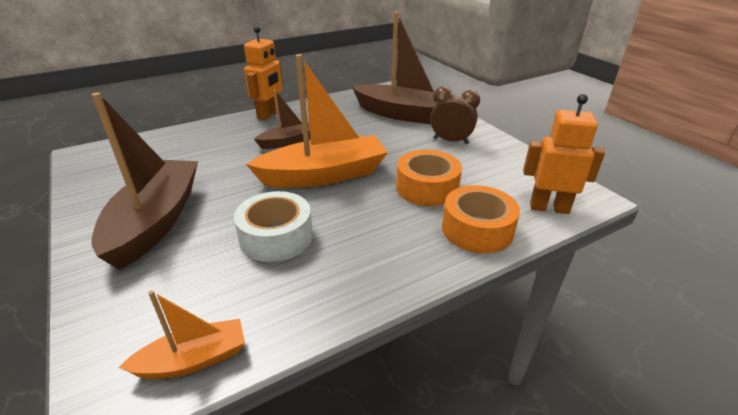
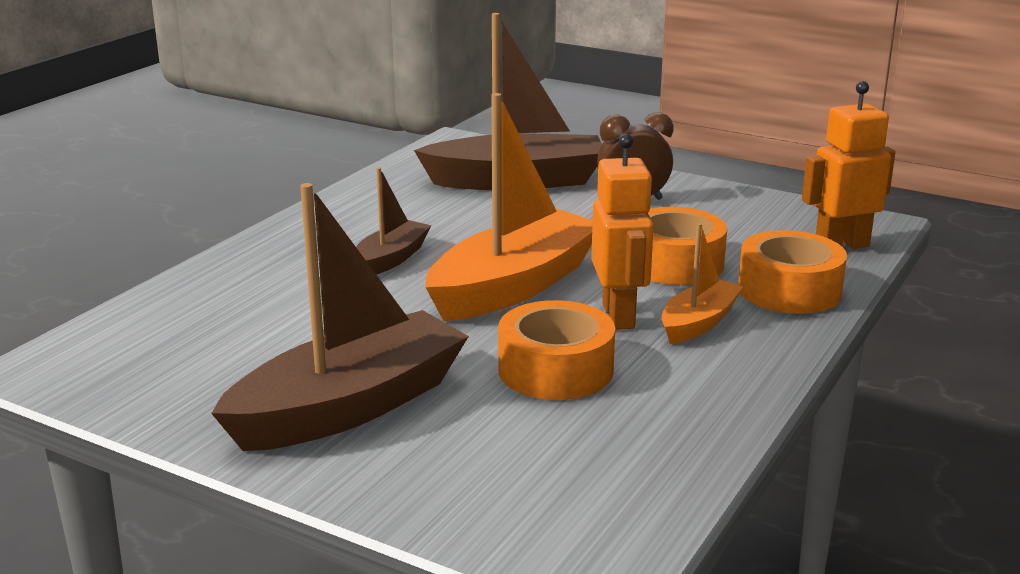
camera: 30 degrees left, 10 degrees down
brown boat [91,92,198,270] -> brown boat turned 75 degrees clockwise [211,183,469,451]
orange boat [119,291,245,379] -> orange boat moved to [661,223,743,344]
white tape [234,191,313,262] -> orange tape [498,300,615,400]
orange robot [244,26,283,120] -> orange robot moved to [591,134,654,330]

